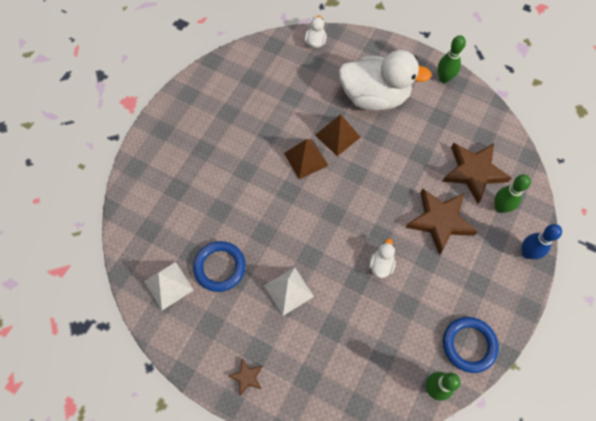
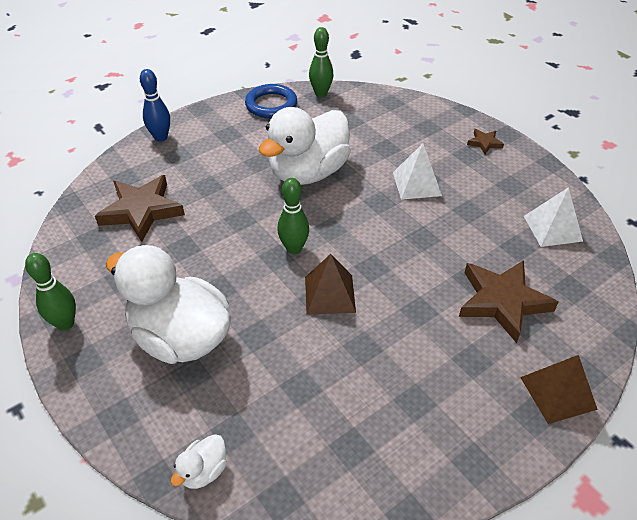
camera: 155 degrees left, 20 degrees down
blue ring [193,241,246,292] -> none
brown pyramid [315,114,361,156] -> brown pyramid moved to [520,355,598,424]
white duck [369,239,396,278] -> white duck [259,107,351,185], size x2.45
brown star [406,188,477,255] -> brown star moved to [459,260,558,343]
green bowling pin [494,174,531,213] -> green bowling pin moved to [277,178,309,254]

